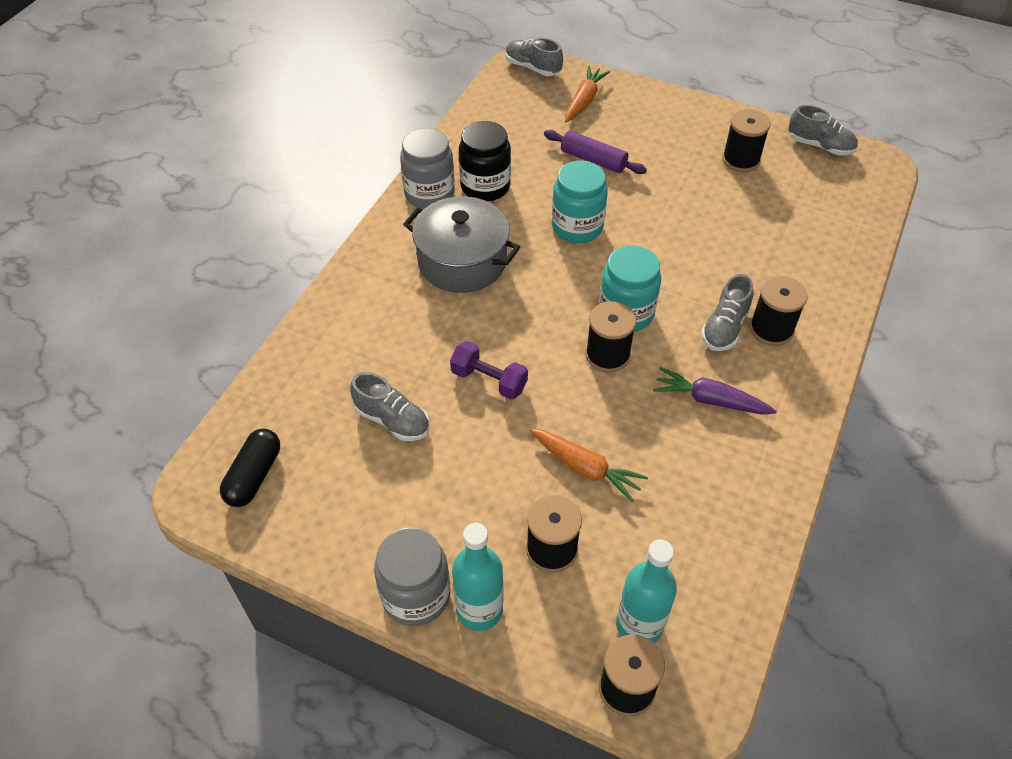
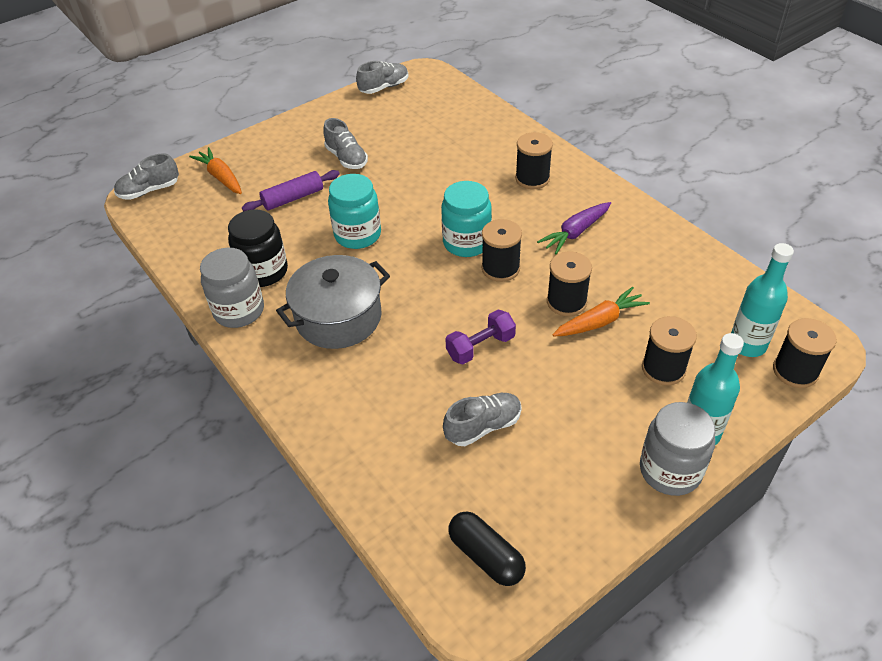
camera: 60 degrees left, 5 degrees down
grey shoe [701,274,753,351] -> grey shoe moved to [323,118,368,169]
black spool [722,109,771,172] -> black spool moved to [547,252,592,316]

